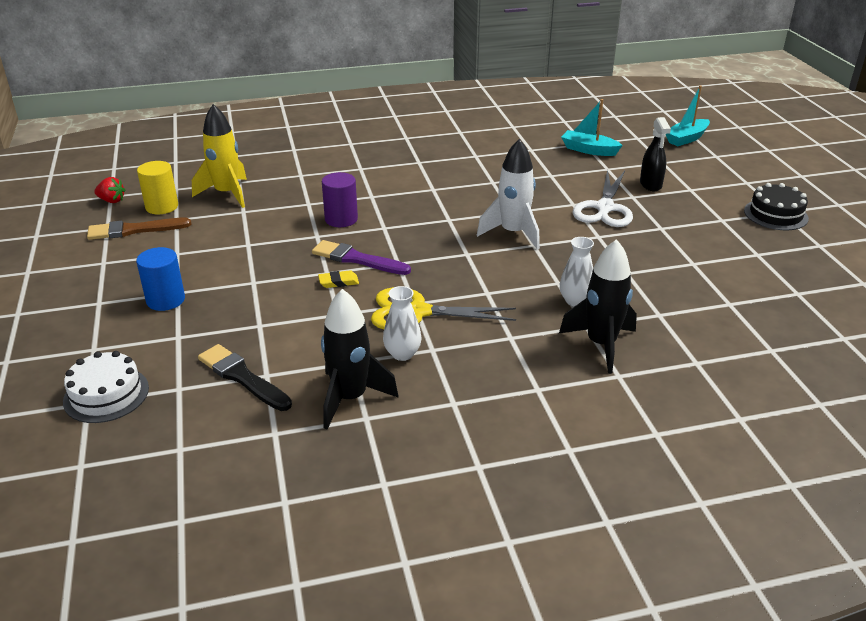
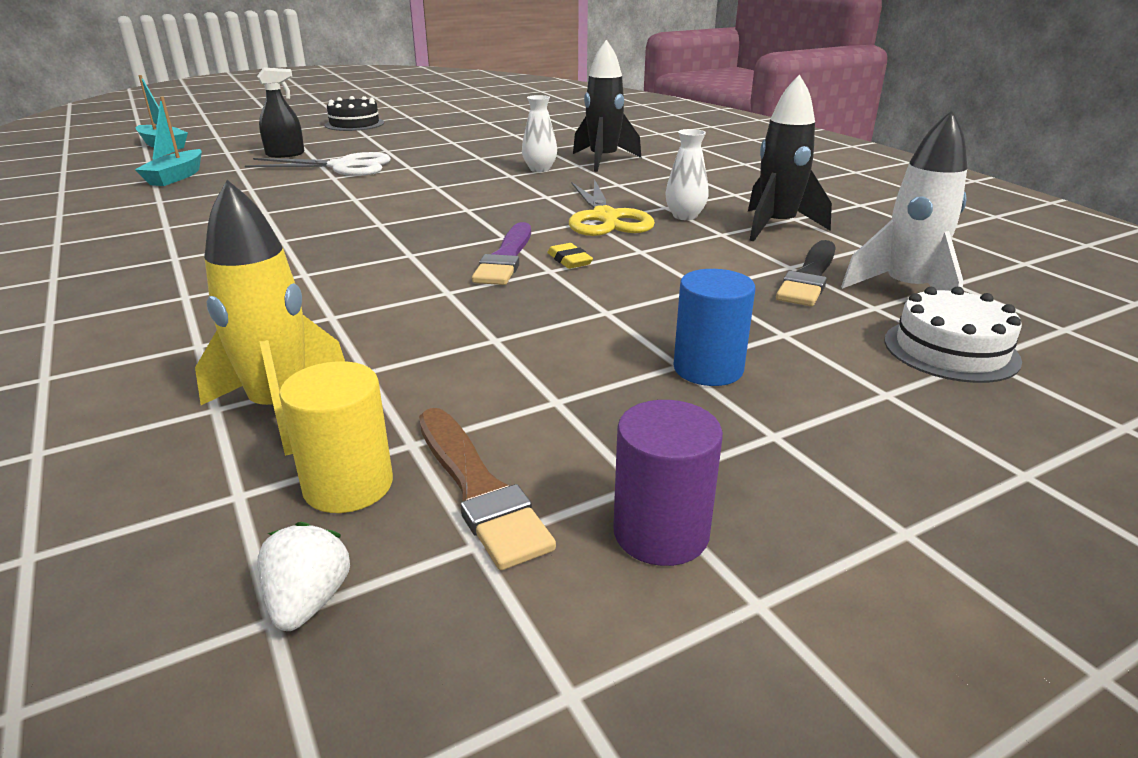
camera: 105 degrees left, 5 degrees down
red strawberry [94,177,125,203] -> white strawberry [257,522,350,631]
purple cylinder [322,172,358,227] -> purple cylinder moved to [613,400,723,566]
white rocket [477,139,540,250] -> white rocket moved to [841,110,967,291]

